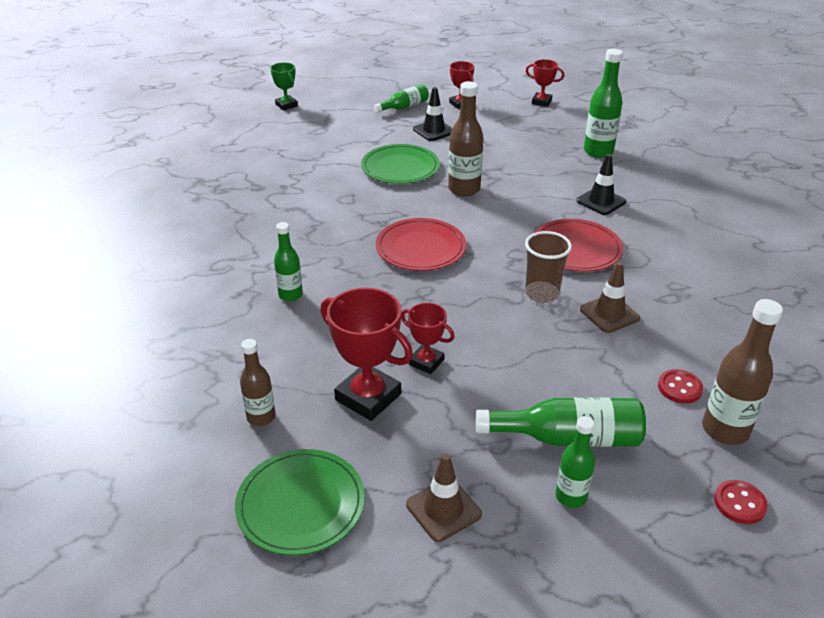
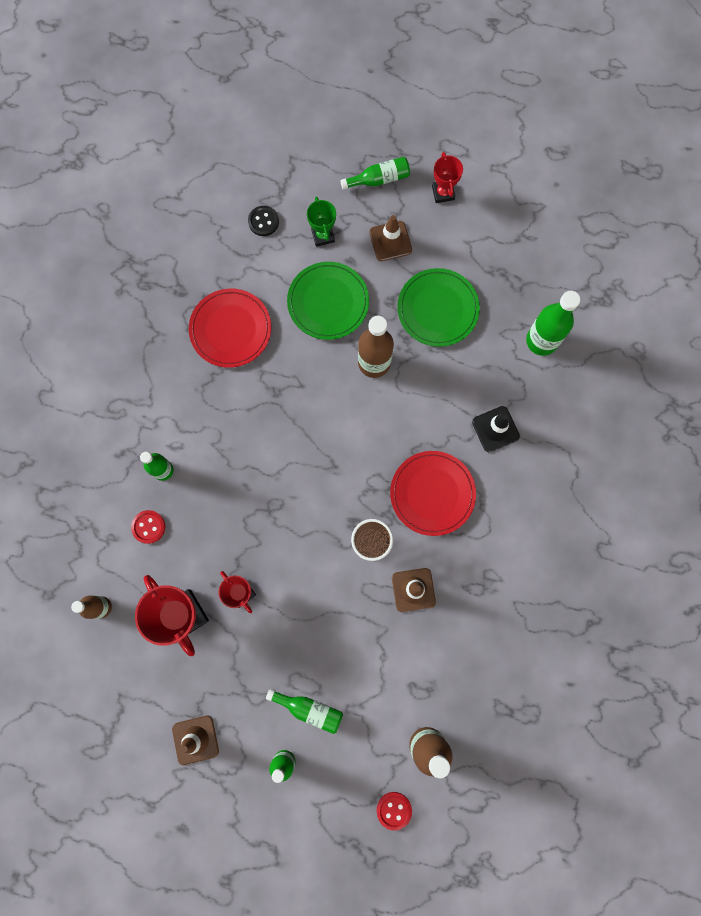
camera: 20 degrees right, 40 degrees up
green plate [235,449,365,555] -> green plate moved to [397,268,480,347]
green trophy [270,62,298,110] -> green trophy moved to [307,196,336,247]
red plate [376,218,466,271] -> red plate moved to [189,289,271,368]
black traffic cone [413,87,453,141] -> brown traffic cone [369,215,412,261]
green bottle [476,397,646,447] -> green bottle [266,689,343,734], size x0.63
red trophy [526,59,564,107] -> none
red button [658,369,703,404] -> red button moved to [131,510,165,544]
none -> black button [248,206,279,236]

